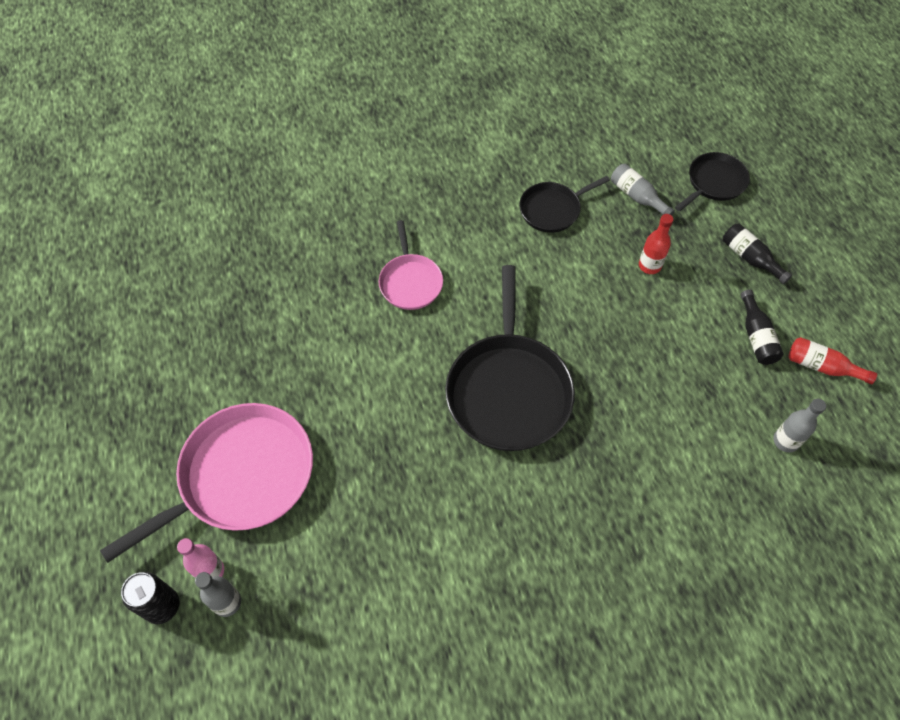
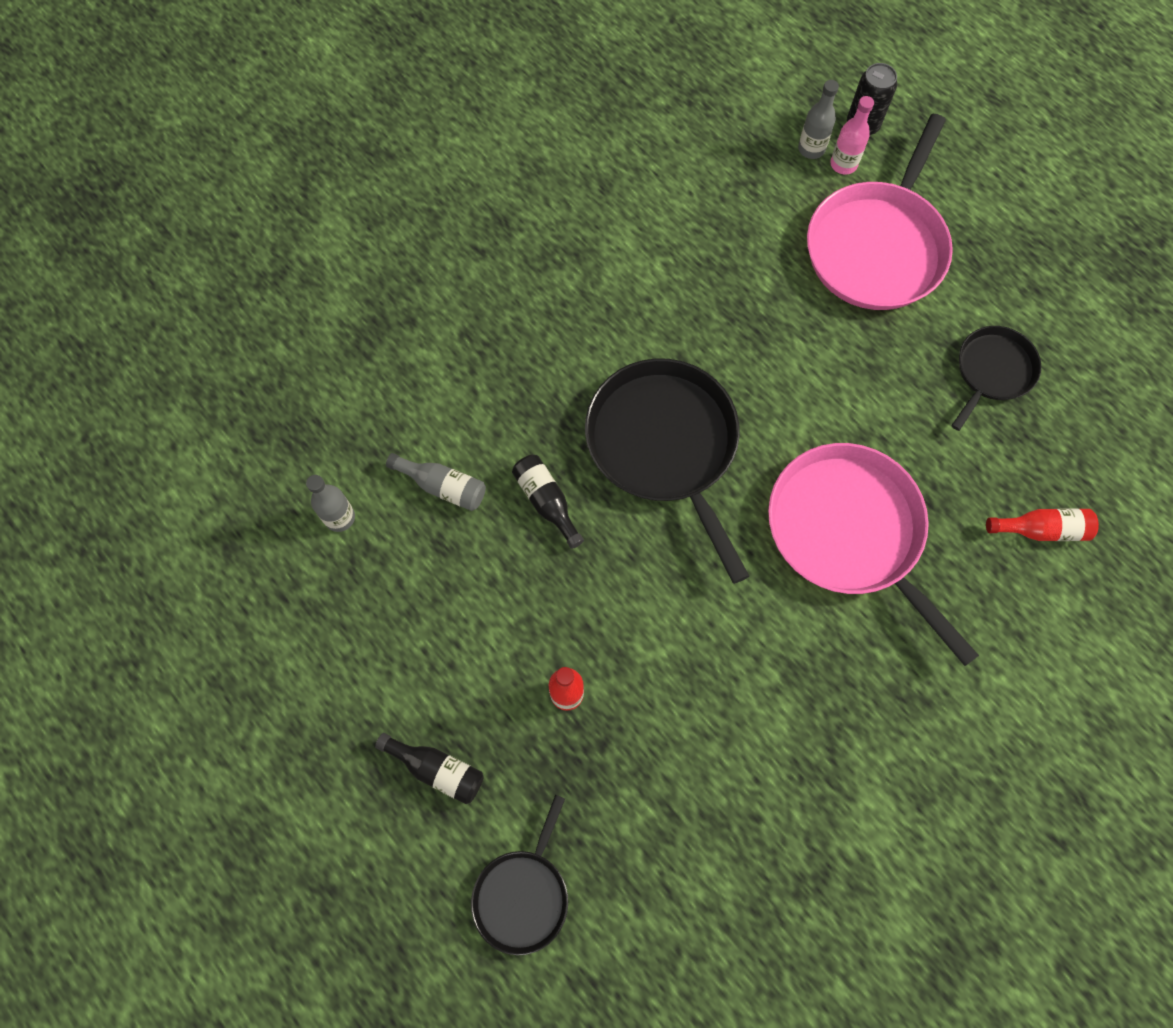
camera: 155 degrees right, 10 degrees up
pink pan [379,220,443,310] -> pink pan [768,443,979,666], size x1.83
black pan [519,176,610,233] -> black pan moved to [951,326,1041,431]
grey bottle [611,164,675,216] -> grey bottle moved to [386,453,486,511]
black bottle [741,290,783,365] -> black bottle moved to [512,455,584,549]
red bottle [789,337,877,384] -> red bottle moved to [986,508,1099,541]

